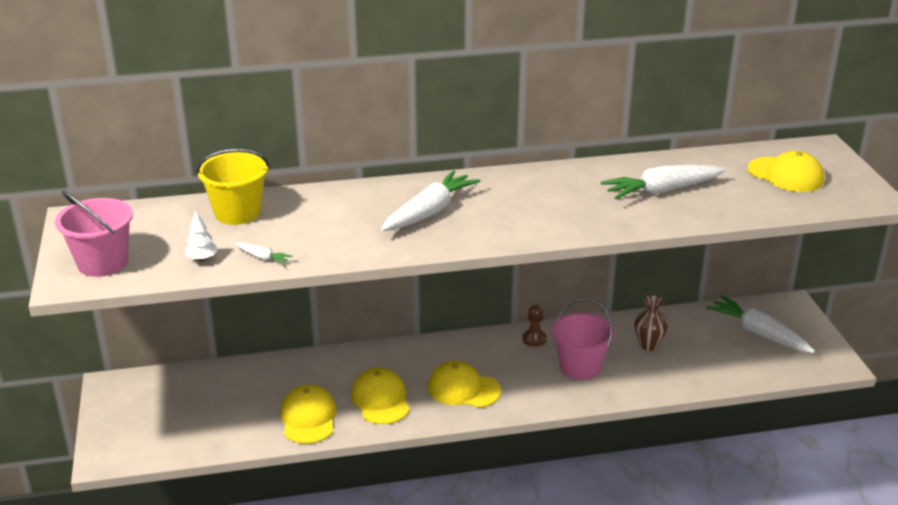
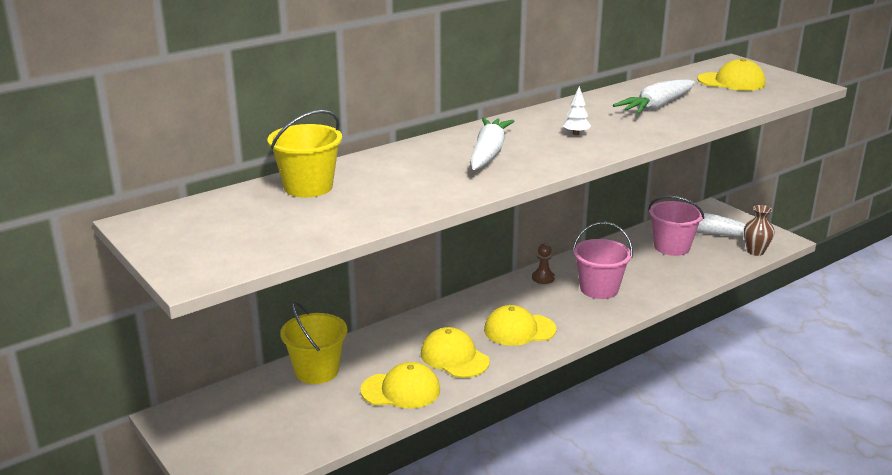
camera: 25 degrees left, 5 degrees down
pink bucket [55,190,133,277] -> pink bucket moved to [648,196,704,256]
white tree [185,210,218,261] -> white tree moved to [563,86,591,135]
white carrot [234,242,292,265] -> none
yellow cap [280,385,337,444] -> yellow cap turned 120 degrees clockwise [361,362,440,409]
brown vase [634,295,668,351] -> brown vase moved to [744,205,775,256]
none -> yellow bucket [280,302,348,384]

